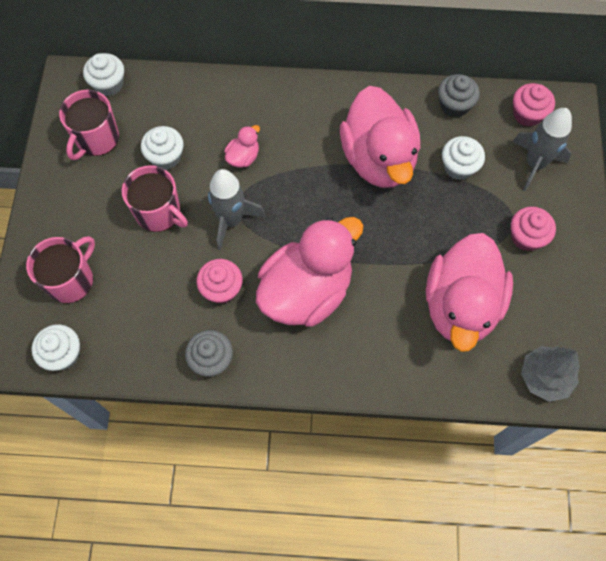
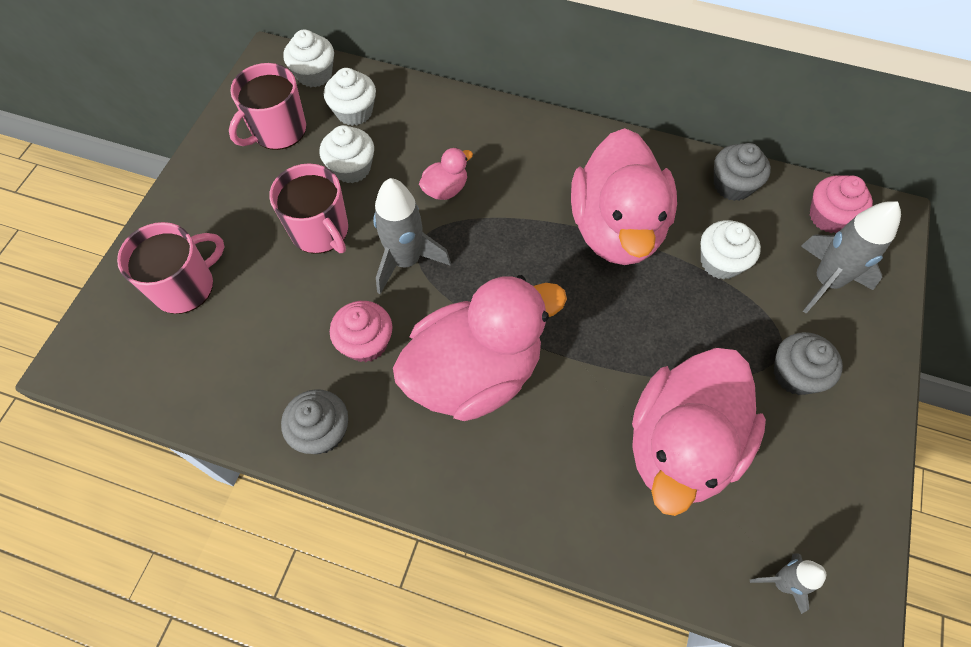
camera: 15 degrees right, 5 degrees down
white cupcake [31,325,80,371] -> white cupcake moved to [324,68,376,126]
pink cupcake [511,207,556,251] -> grey cupcake [774,332,843,395]
grey tree [521,346,580,402] -> grey rocket [750,553,826,614]

